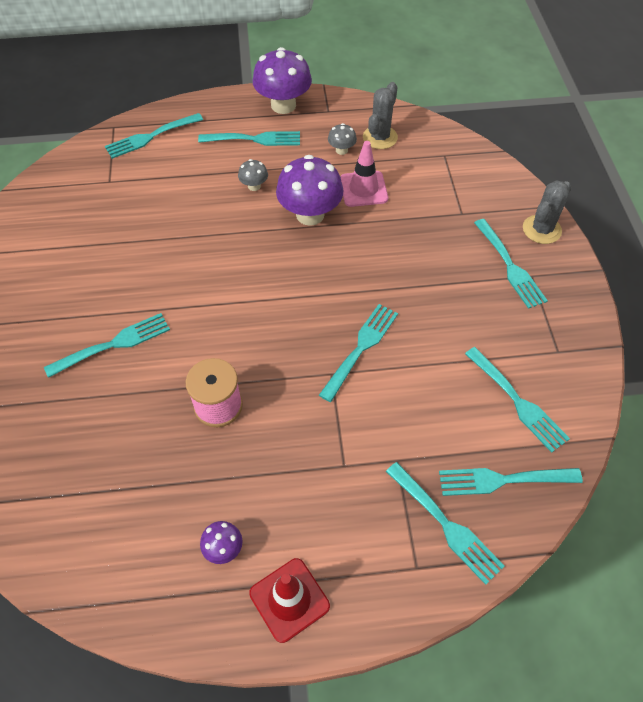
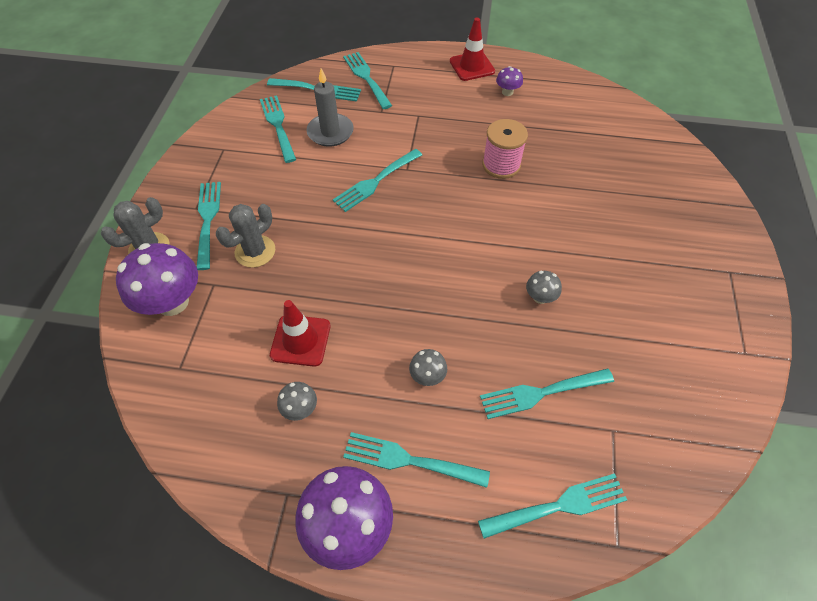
camera: 165 degrees left, 0 degrees up
turquoise fork [44,313,170,378] -> turquoise fork moved to [480,368,614,419]
purple mushroom [276,155,344,226] -> purple mushroom moved to [116,243,198,316]
pink traffic cone [340,141,388,207] -> red traffic cone [270,300,330,367]
grey cactus [363,82,398,149] -> grey cactus moved to [216,204,275,268]
none -> grey candle [306,68,353,147]
none -> grey mushroom [526,271,562,304]

